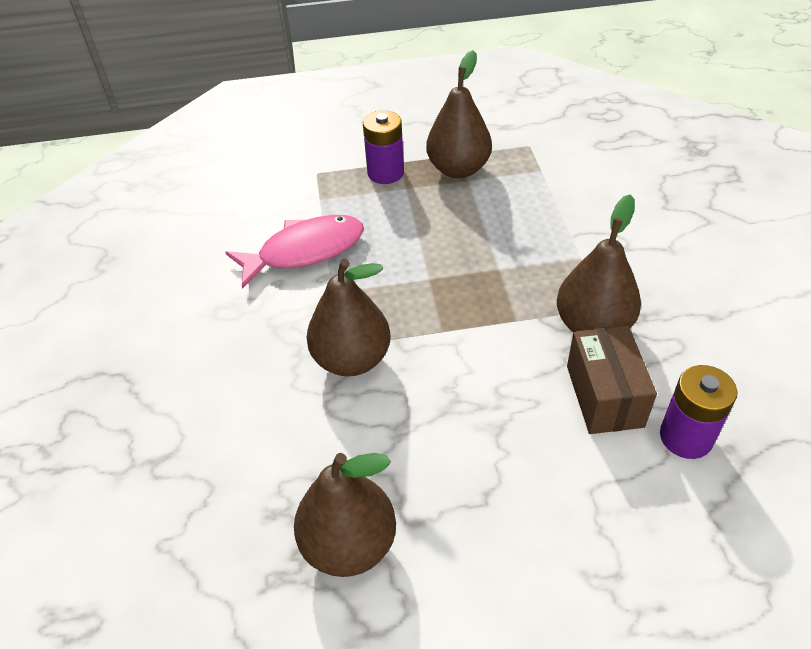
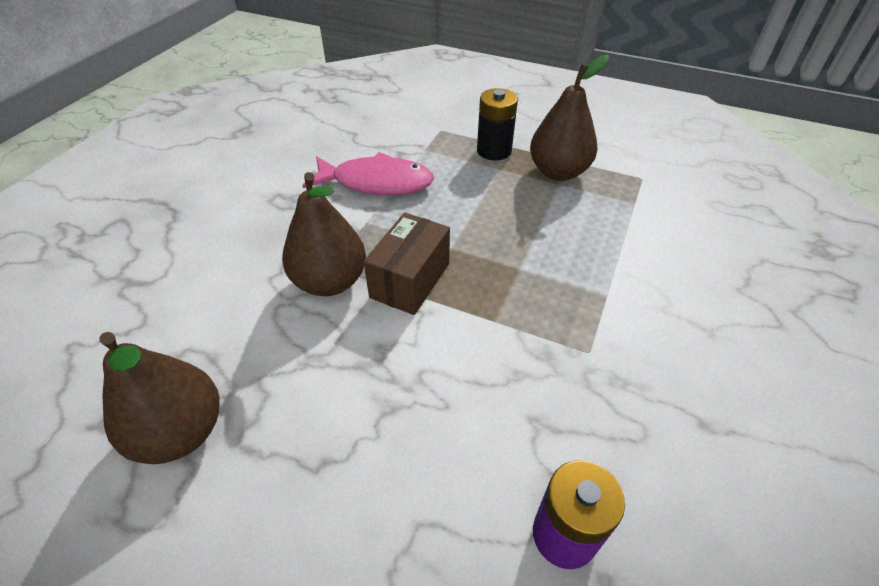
camera: 30 degrees right, 0 degrees up
purple battery [363,110,404,184] -> black battery [477,88,518,161]
brown pear [557,194,641,333] -> none
brown box [567,326,657,434] -> brown box moved to [364,212,450,315]

